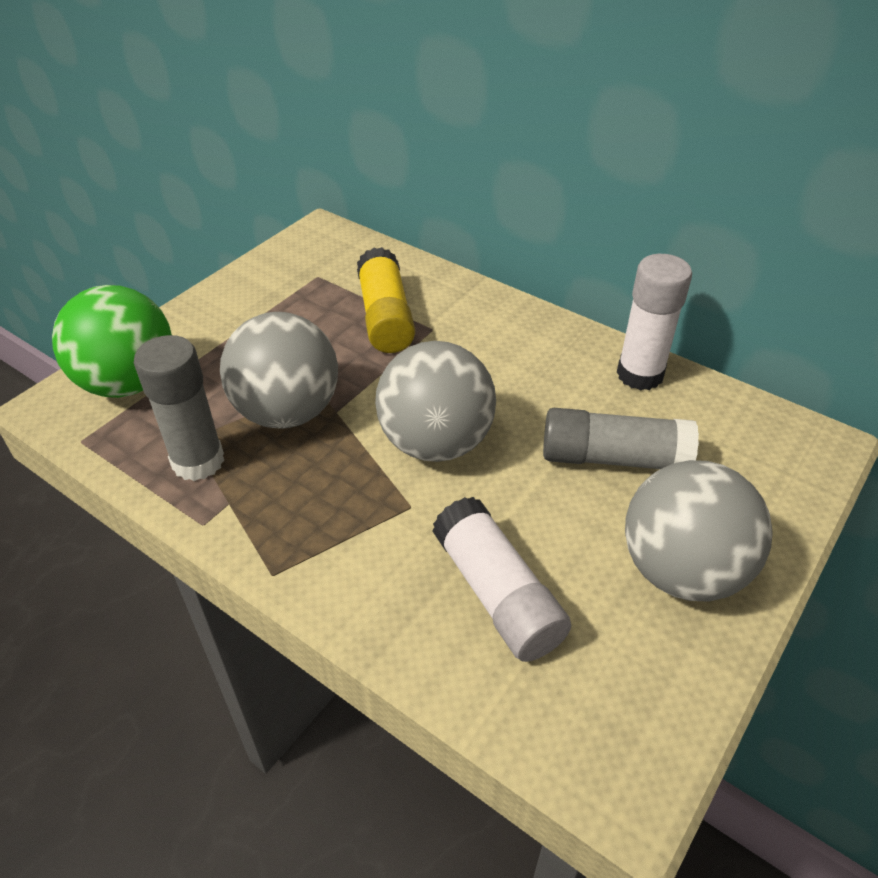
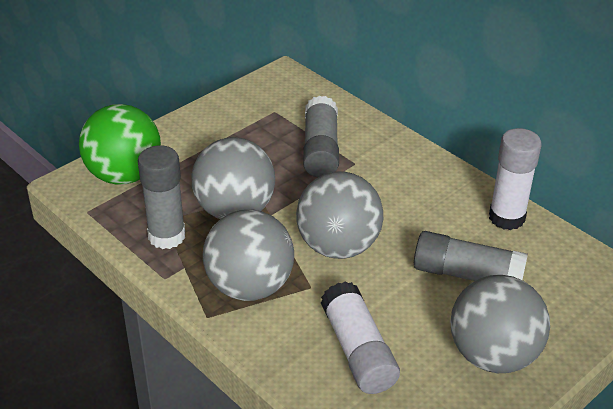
camera: 10 degrees right, 5 degrees down
yellow glue stick [357,247,415,353] -> grey glue stick [303,95,339,177]
none -> grey ball [203,210,294,301]

